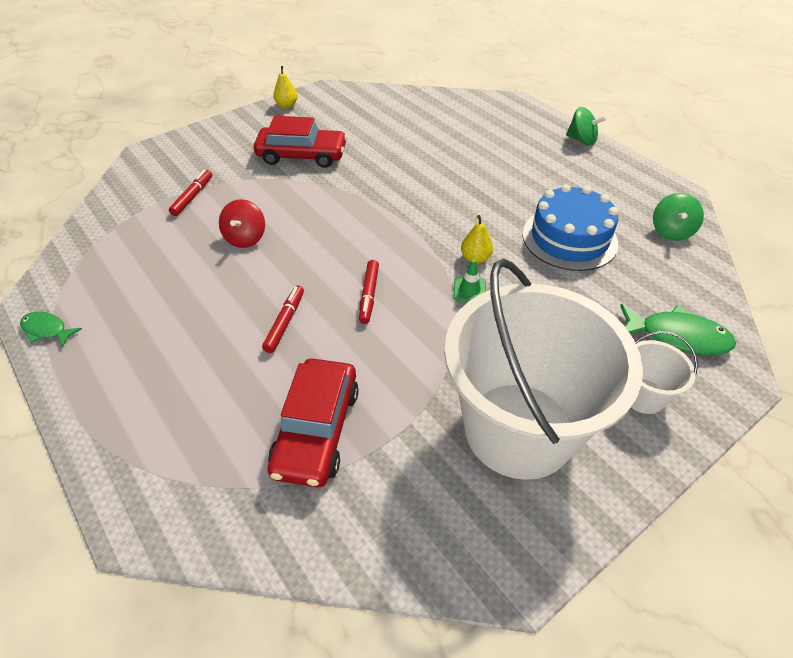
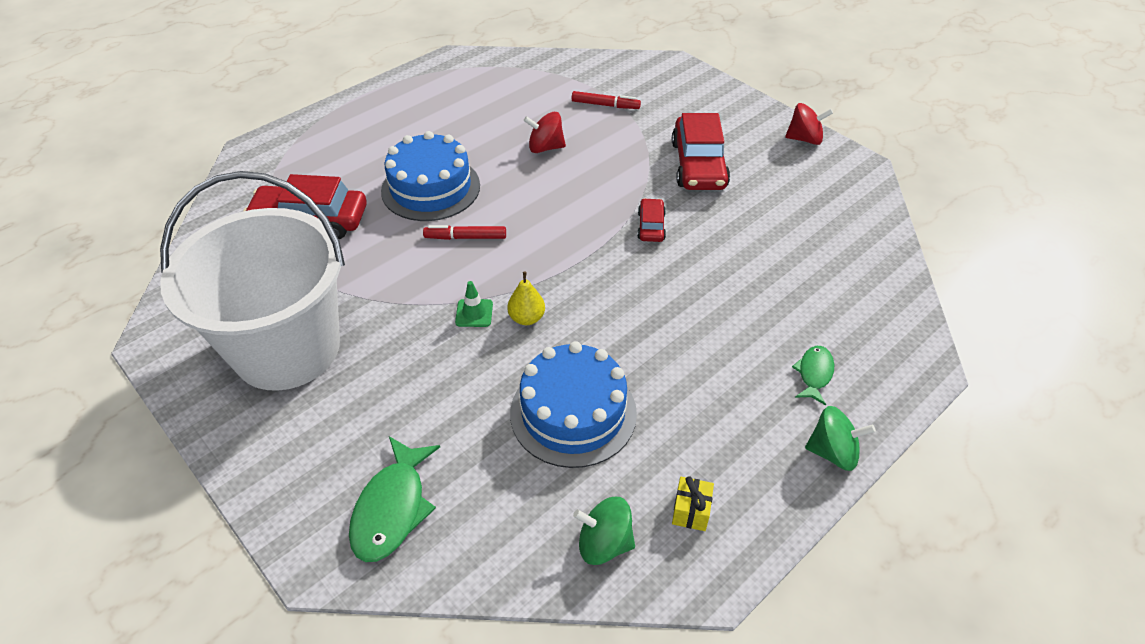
camera: 85 degrees right, 0 degrees up
green fish [20,312,82,347] -> green fish moved to [792,346,834,405]
red marker [262,286,304,353] -> blue cake [381,131,480,221]
yellow pear [273,66,298,109] -> red spinning top [785,103,833,145]
green spinning top [566,107,607,145] -> green spinning top turned 105 degrees counterclockwise [805,406,876,471]
white bucket [631,331,698,414] -> none
none -> red car [637,198,666,242]
none -> yellow gift [672,476,714,531]

